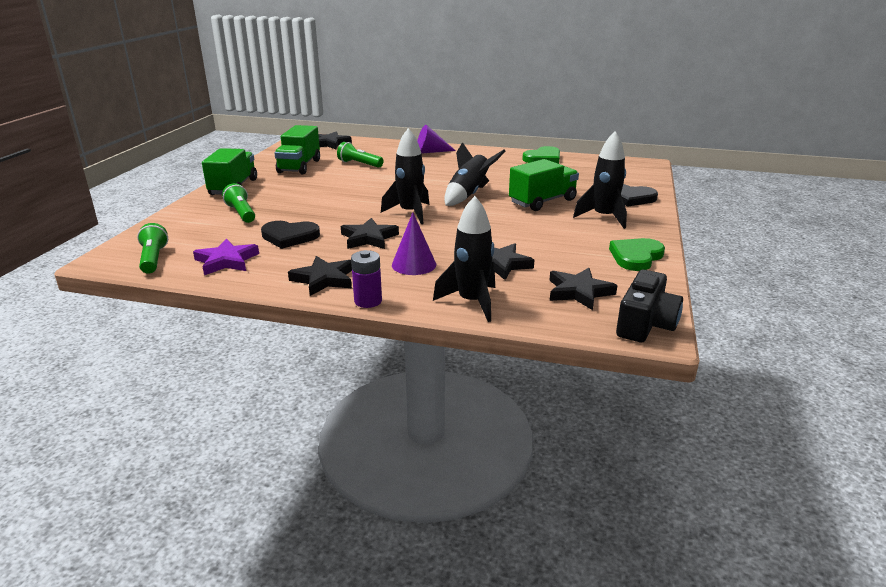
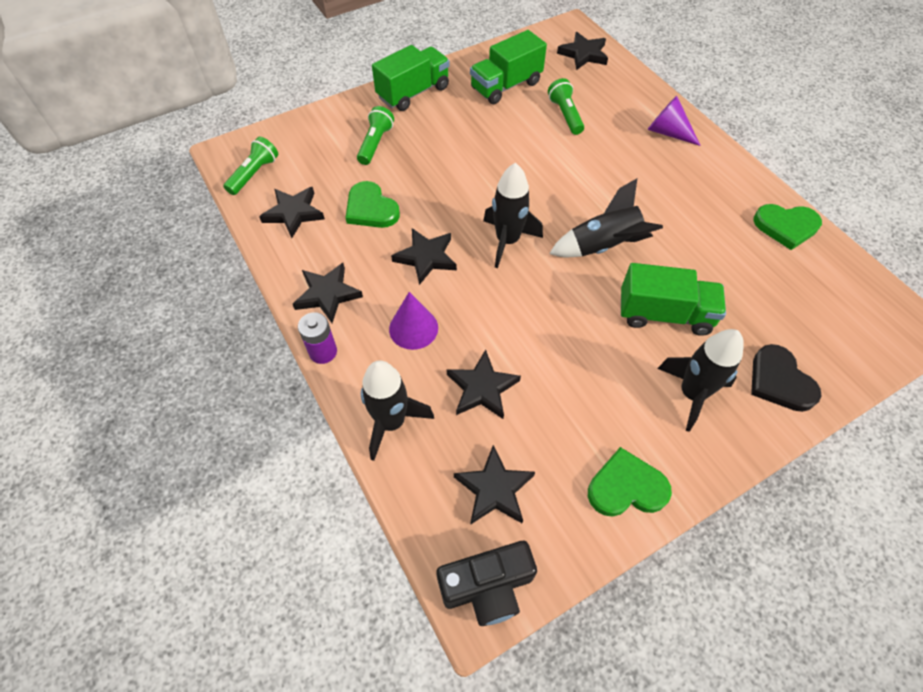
camera: 45 degrees right, 30 degrees up
purple star [193,239,259,275] -> black star [259,187,325,238]
black heart [261,221,320,249] -> green heart [345,181,400,228]

